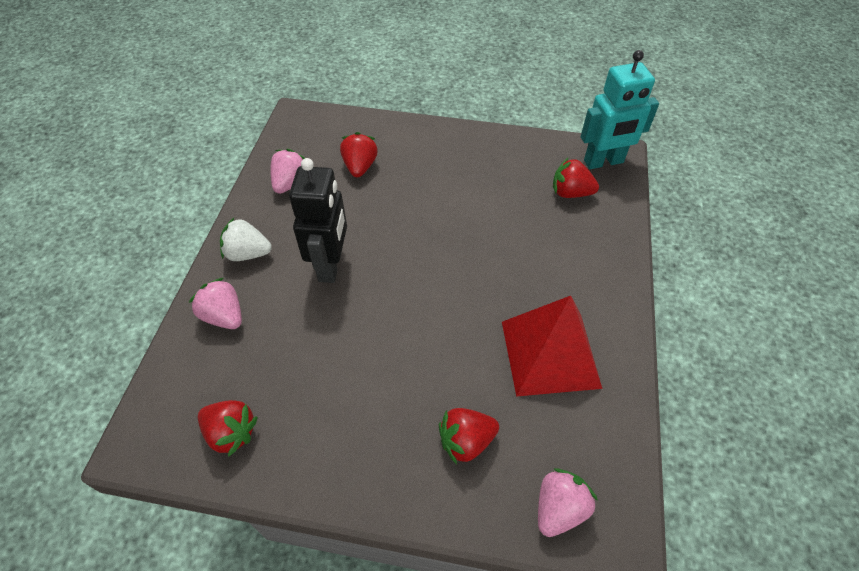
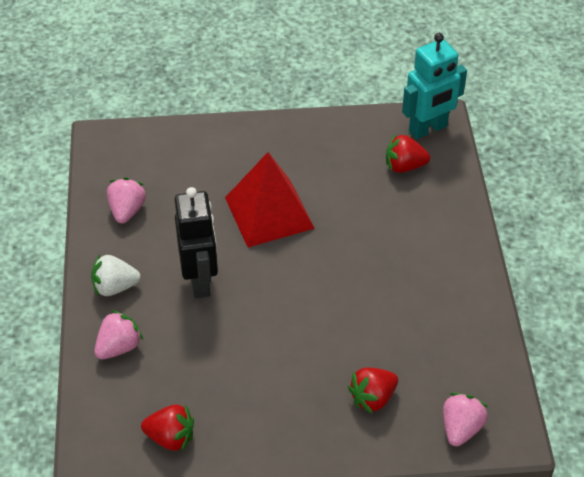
camera: 15 degrees left, 5 degrees down
pink strawberry [189,278,242,329] -> pink strawberry turned 105 degrees clockwise [94,310,143,359]
red strawberry [340,132,378,177] -> none
red pyramid [502,296,602,397] -> red pyramid moved to [225,152,315,247]

